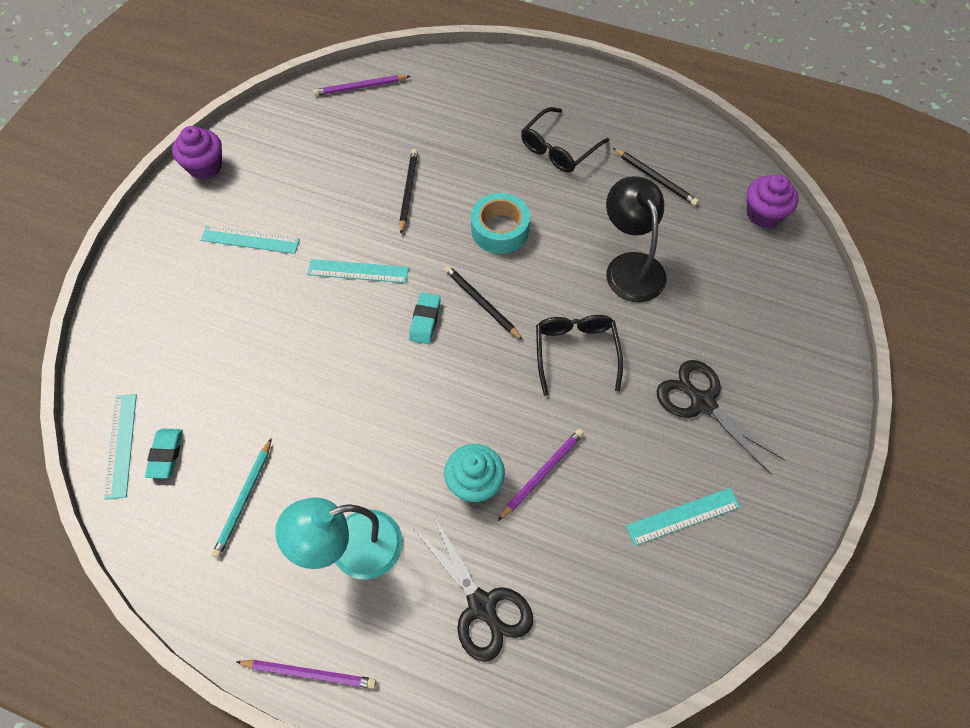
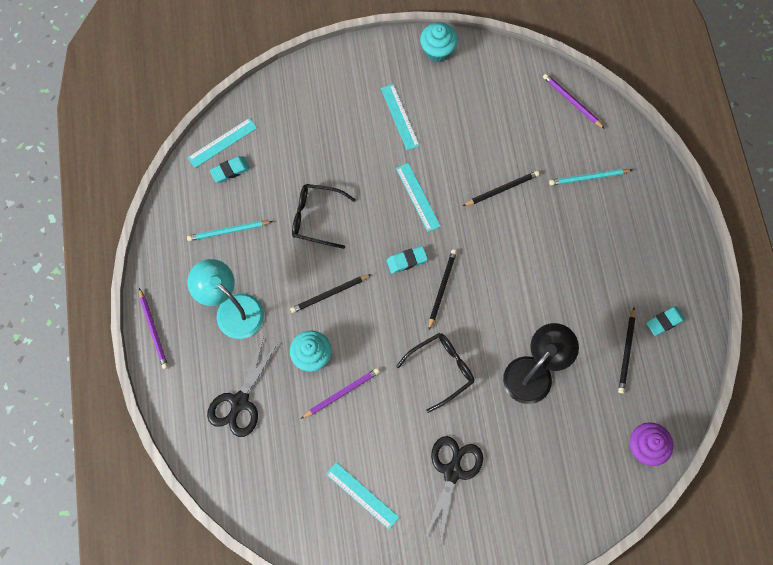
camera: 60 degrees right, 10 degrees up
purple cupcake [172,126,222,179] -> turquoise cupcake [420,22,458,62]
turquoise tape [471,193,530,254] -> none
purple pencil [498,429,584,521] -> purple pencil turned 45 degrees counterclockwise [301,368,380,419]
black glasses [521,107,609,173] -> black glasses moved to [292,184,356,249]
none -> black pencil [290,274,371,313]
none -> turquoise pencil [549,169,632,185]
none -> turquoise eraser [646,306,685,336]

